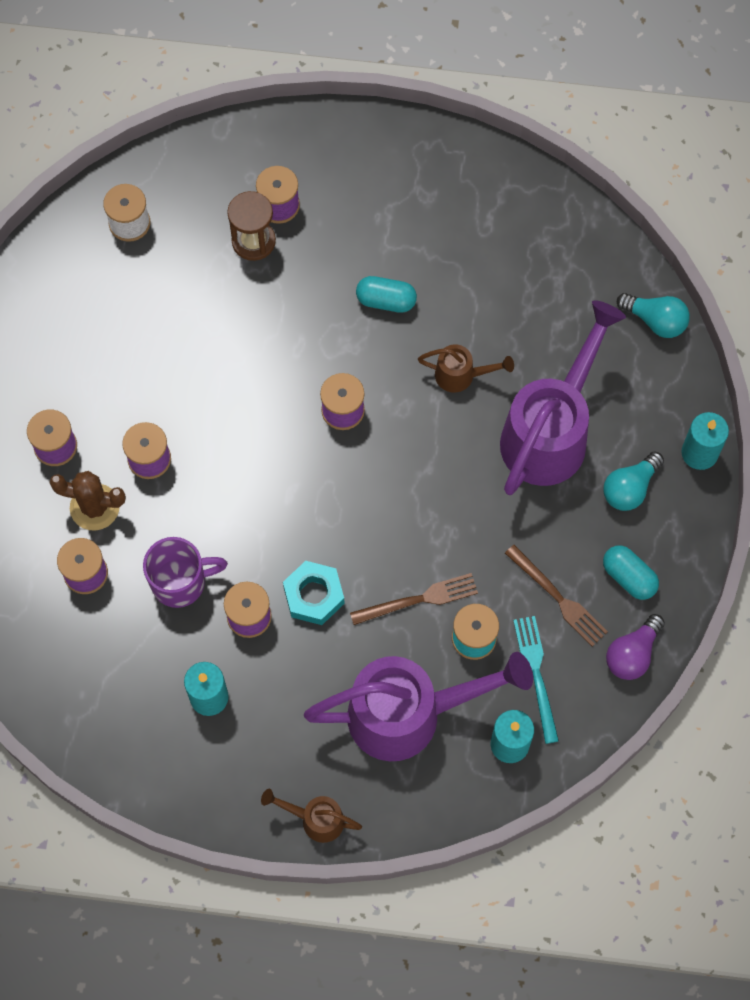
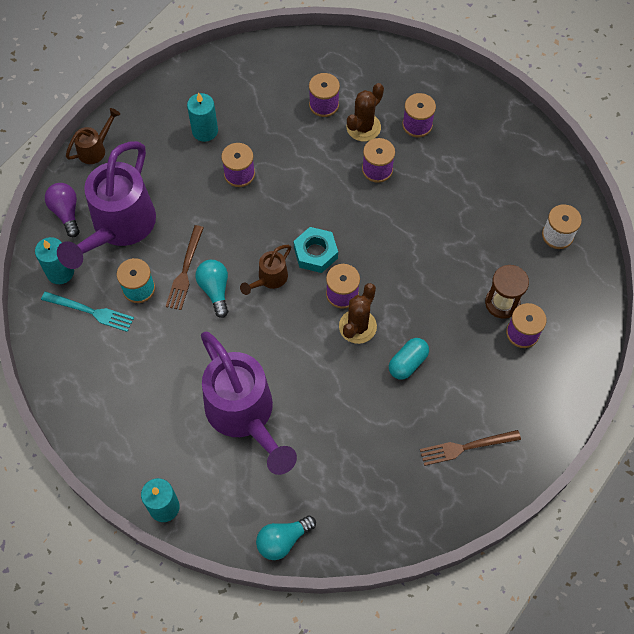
camera: 120 degrees right, 5 degrees down
purple mug [143,537,228,608] -> none
turquoise nut [283,561,345,625] -> turquoise nut moved to [294,227,338,273]
brown watering can [418,344,514,393] -> brown watering can moved to [240,245,291,295]
brown fork [505,545,608,647] -> brown fork moved to [420,430,521,466]
turquoise light bulb [603,452,664,511] -> turquoise light bulb moved to [195,260,228,318]
turquoise capsule [603,545,659,600] -> none
purple light bulb [606,614,665,680] -> purple light bulb moved to [45,183,80,237]
none -> brown cactus [339,283,377,344]

